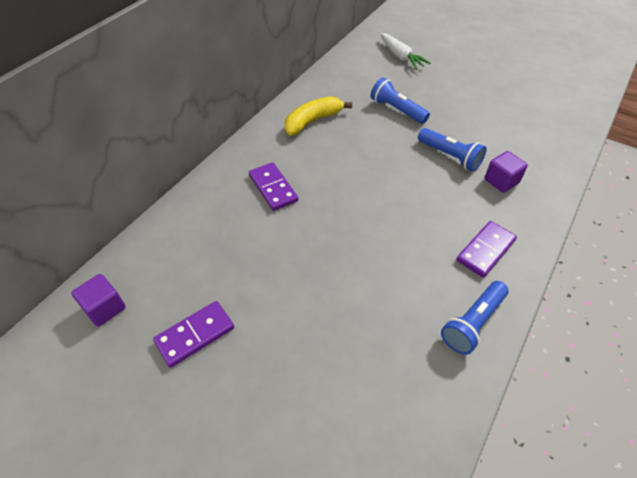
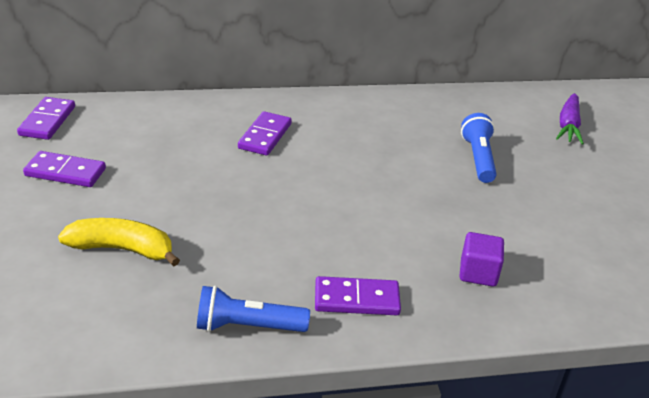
camera: 45 degrees right, 15 degrees down
purple cube [72,274,126,326] -> purple domino [17,97,75,140]
yellow banana [285,96,352,135] -> yellow banana moved to [58,218,180,266]
white carrot [381,33,430,69] -> purple carrot [556,93,584,145]
blue flashlight [418,128,486,171] -> none

